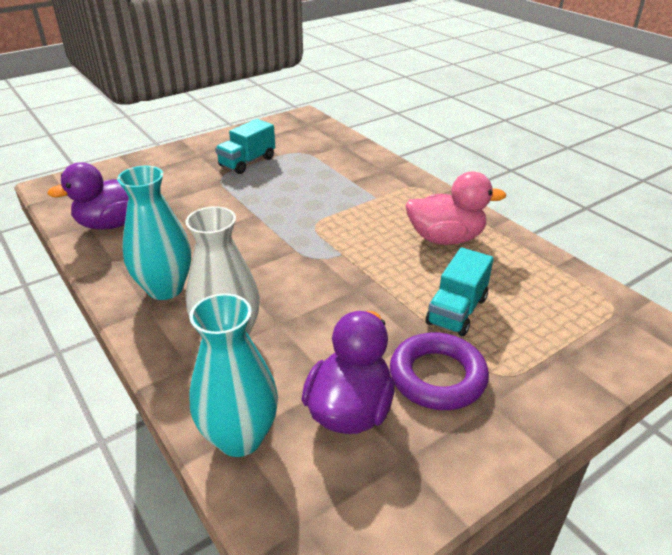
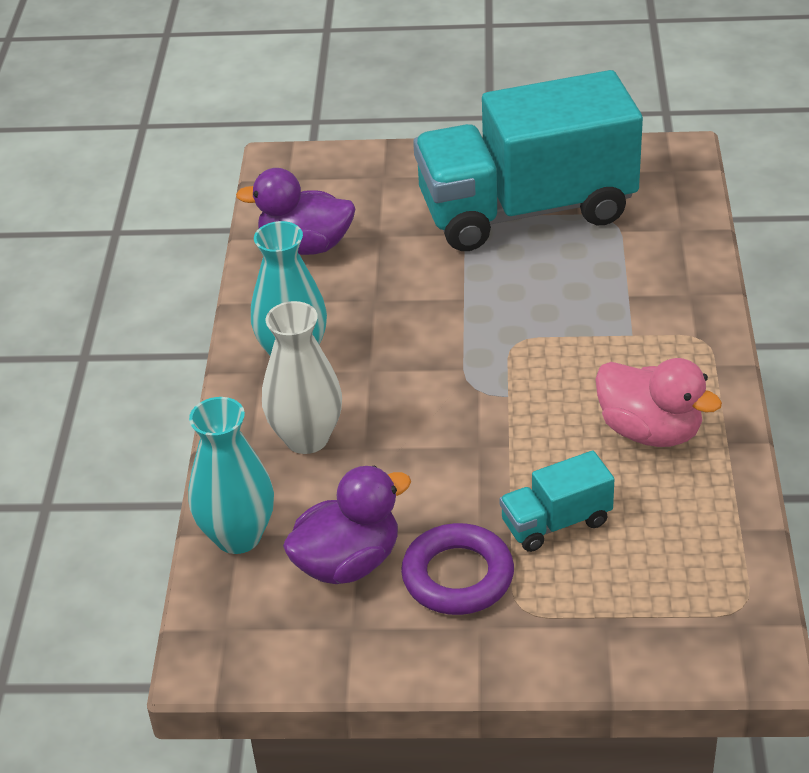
camera: 40 degrees right, 5 degrees up
turquoise truck [215,119,275,174] -> turquoise truck [413,70,643,251], size x2.40

